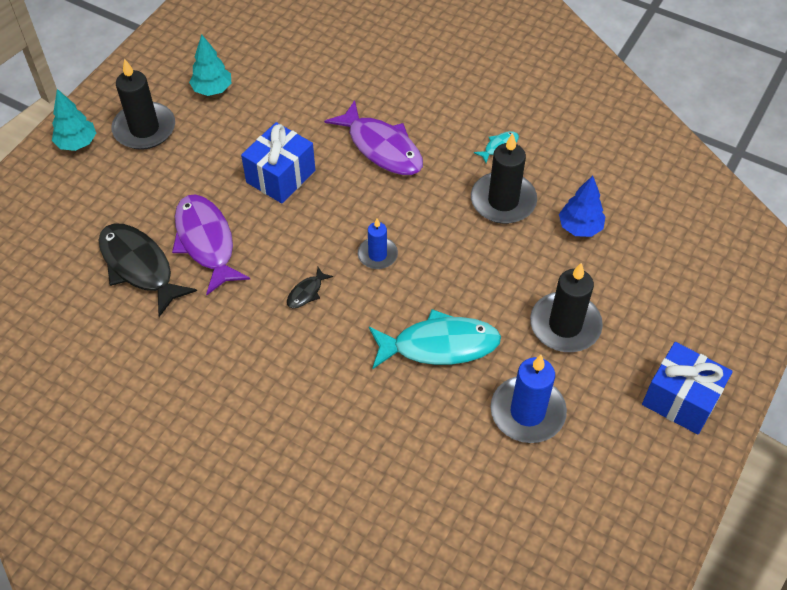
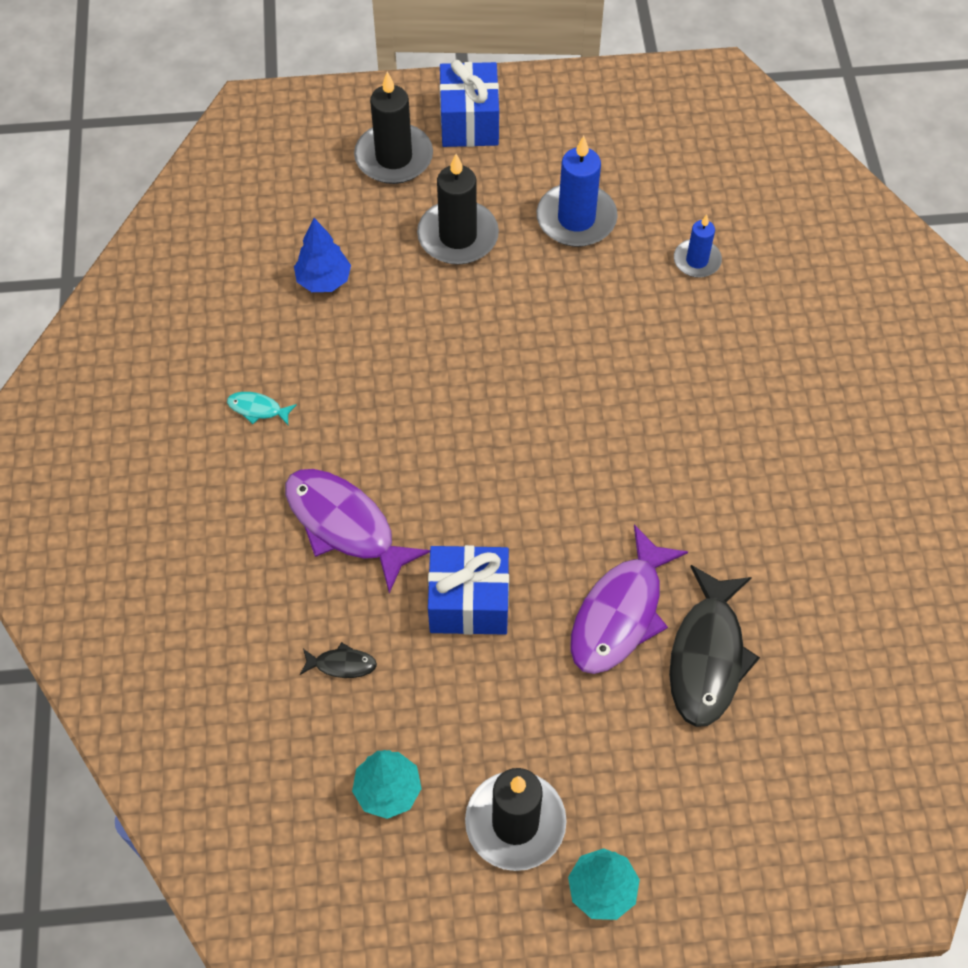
camera: 125 degrees left, 5 degrees up
black fish [287,267,333,308] -> black fish moved to [300,642,377,678]
purple fish [324,100,423,175] -> purple fish turned 60 degrees counterclockwise [285,469,430,593]
blue candle [358,218,398,269] -> blue candle moved to [674,215,722,278]
turquoise fish [369,309,501,369] -> none
black candle [471,133,537,224] -> black candle moved to [354,72,433,184]

